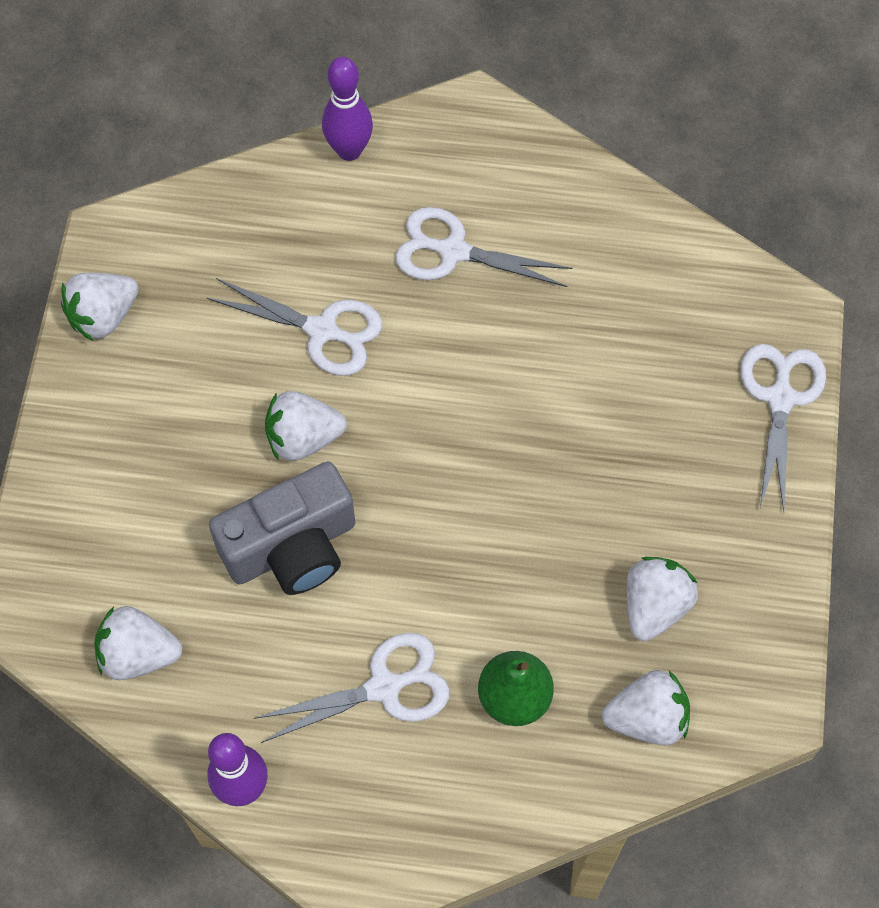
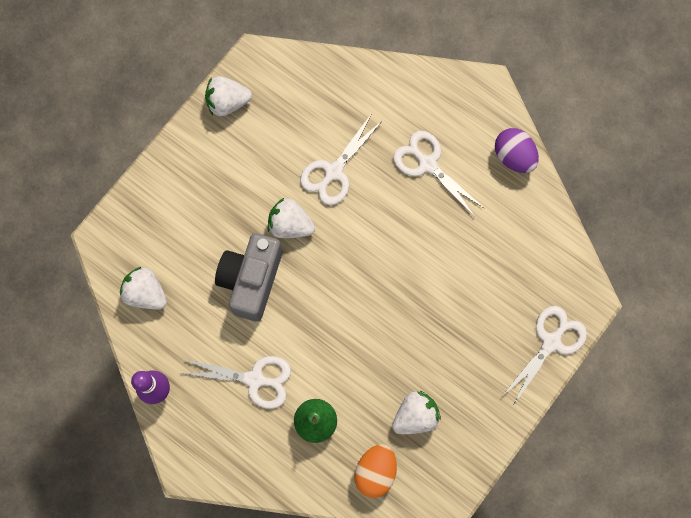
camera: 30 degrees right, 10 degrees up
white scissors [207,278,382,376] -> white scissors turned 75 degrees clockwise [300,113,383,205]
grey camera [209,462,355,595] -> grey camera turned 105 degrees clockwise [215,233,282,322]
purple bowling pin [322,57,373,161] -> none
white strawberry [602,670,690,745] -> orange egg [354,444,397,498]
none -> purple egg [495,128,539,173]

